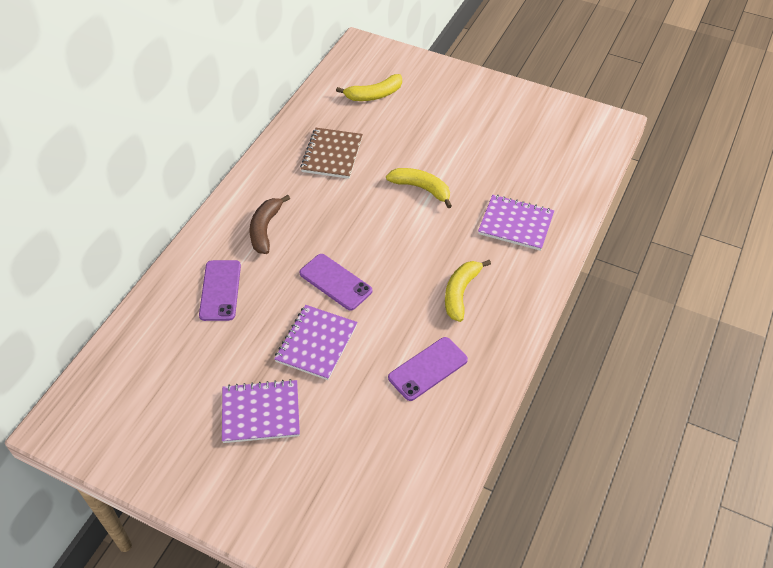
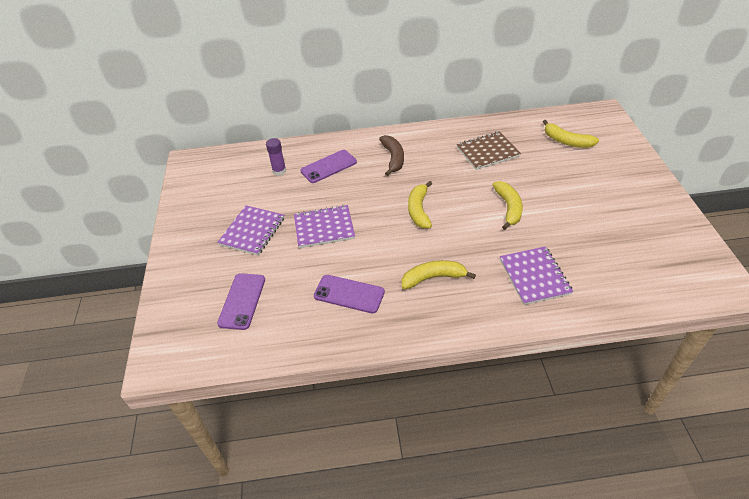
camera: 60 degrees right, 5 degrees down
purple notebook [222,379,300,443] -> purple notebook turned 60 degrees clockwise [217,205,284,256]
brown banana [250,195,290,254] -> brown banana turned 105 degrees clockwise [379,135,404,176]
purple phone [299,254,372,311] -> purple phone moved to [217,273,265,330]
none -> purple glue stick [266,138,286,176]
none -> yellow banana [408,181,432,229]

